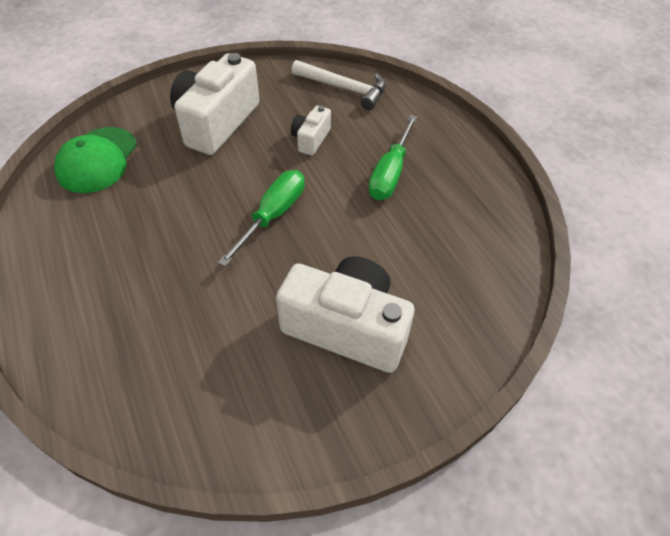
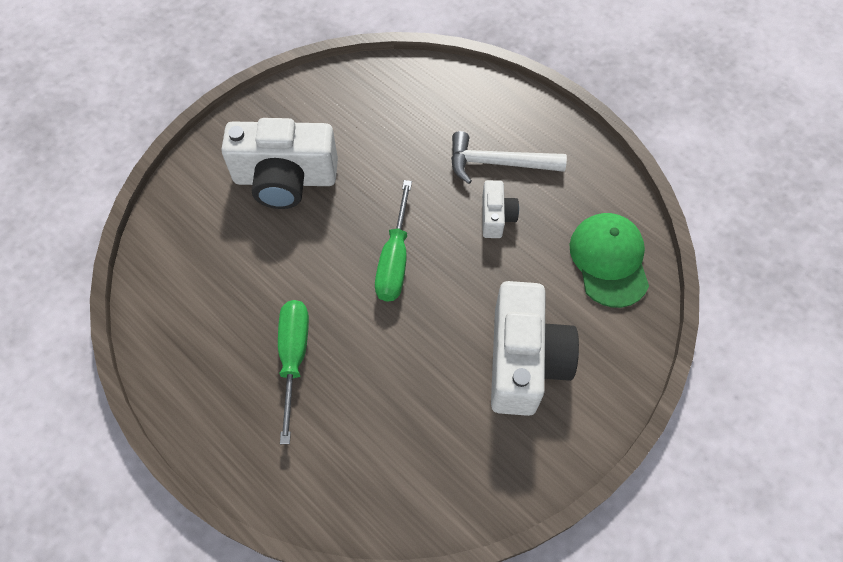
camera: 160 degrees right, 10 degrees up
white hammer [291,60,385,110] -> white hammer moved to [451,131,567,184]
white camera [291,106,331,156] -> white camera moved to [482,180,519,238]

